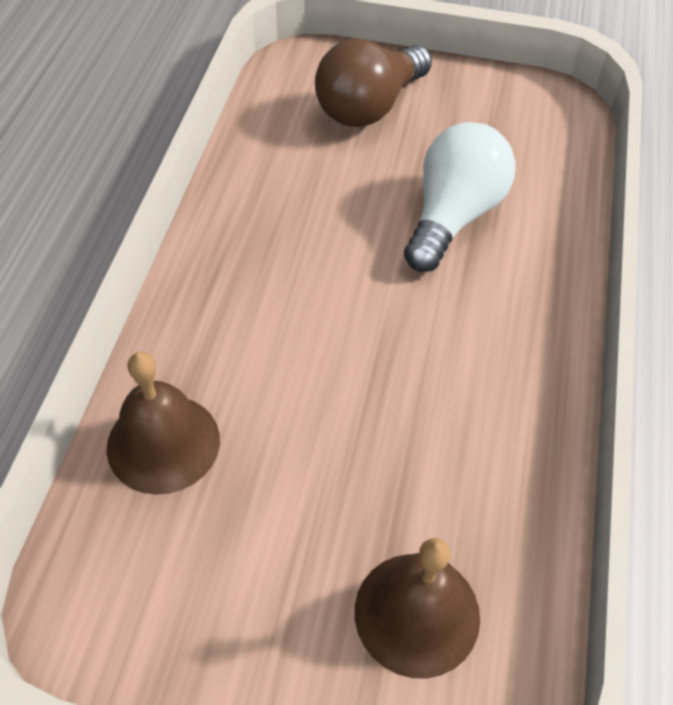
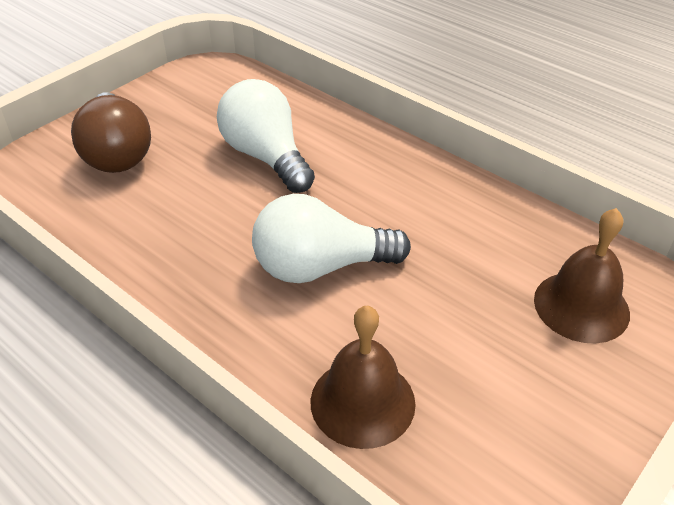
camera: 60 degrees left, 10 degrees down
none -> white light bulb [252,194,411,283]

